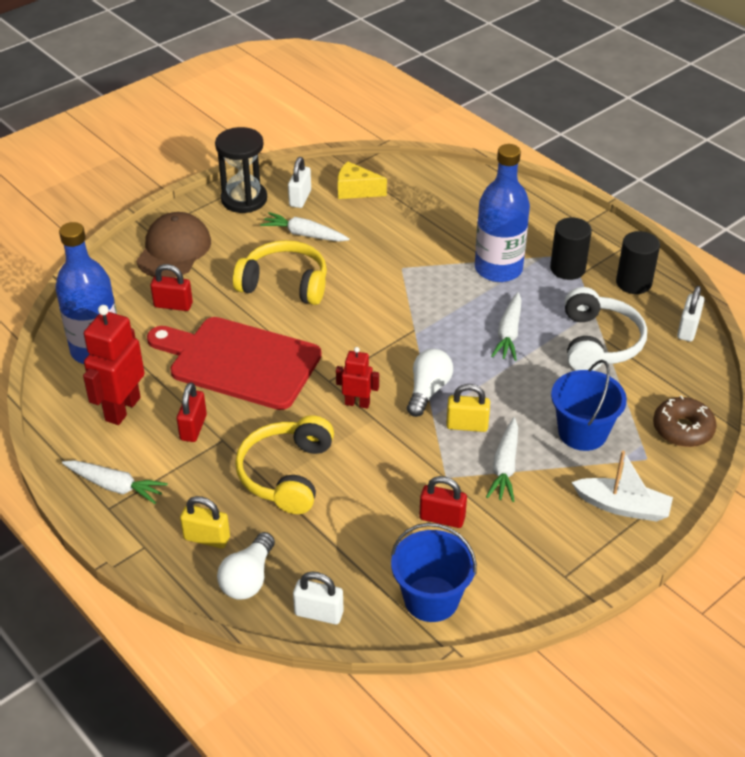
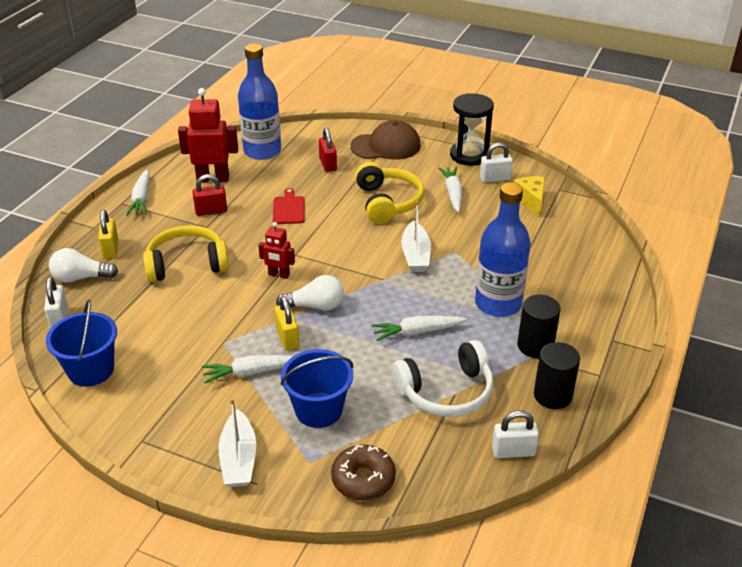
camera: 65 degrees right, 5 degrees down
red cutting board [147,317,322,410] -> red cutting board [273,188,305,224], size x0.43
red robot [336,347,379,409] -> red robot turned 120 degrees clockwise [259,222,295,279]
red padlock [419,476,467,528] -> none
none -> white boat [401,201,431,272]

